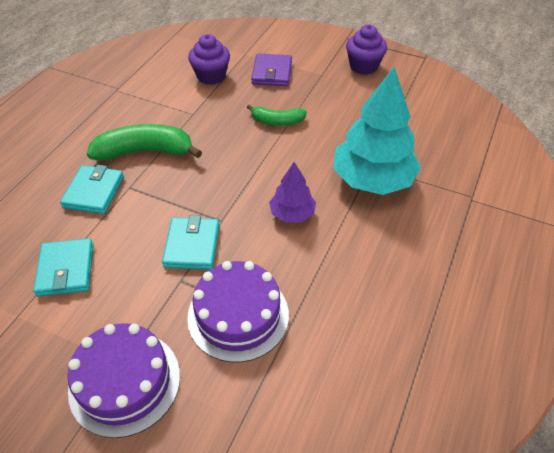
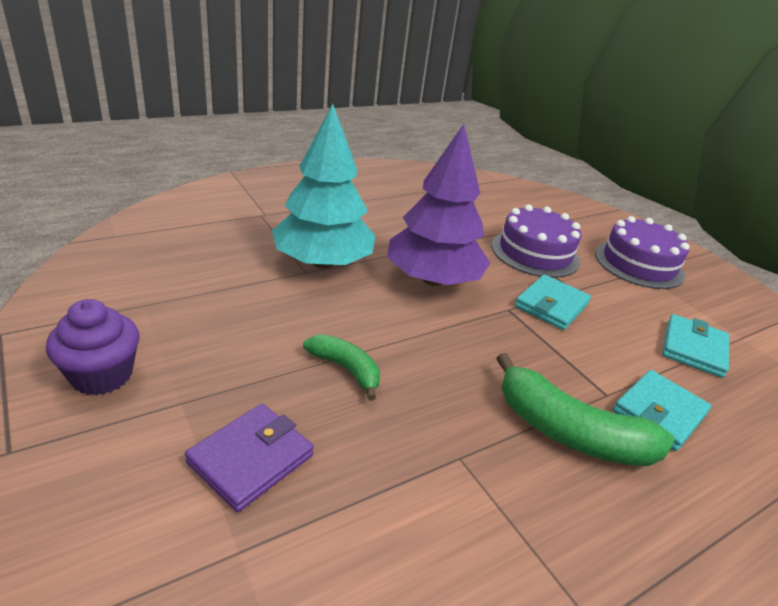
camera: 150 degrees left, 15 degrees down
purple cupcake [188,34,230,85] -> none
purple tree [269,162,316,222] -> purple tree [387,124,490,286], size x1.93

